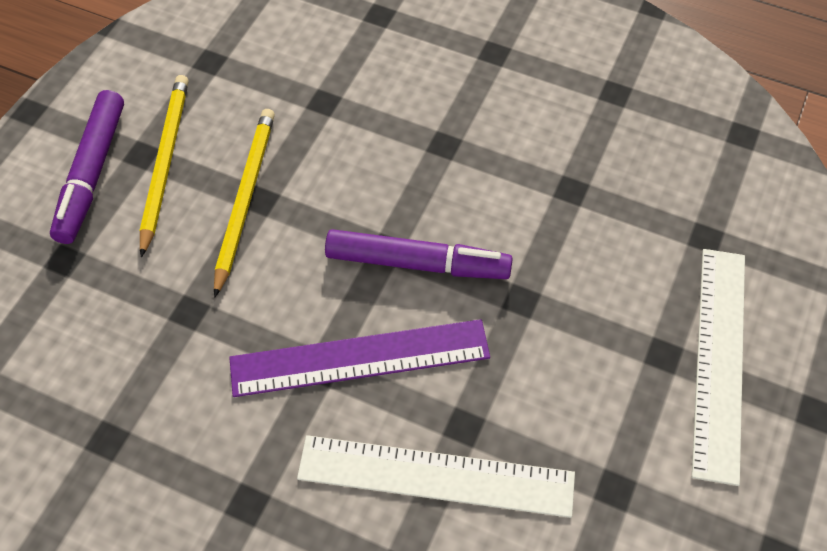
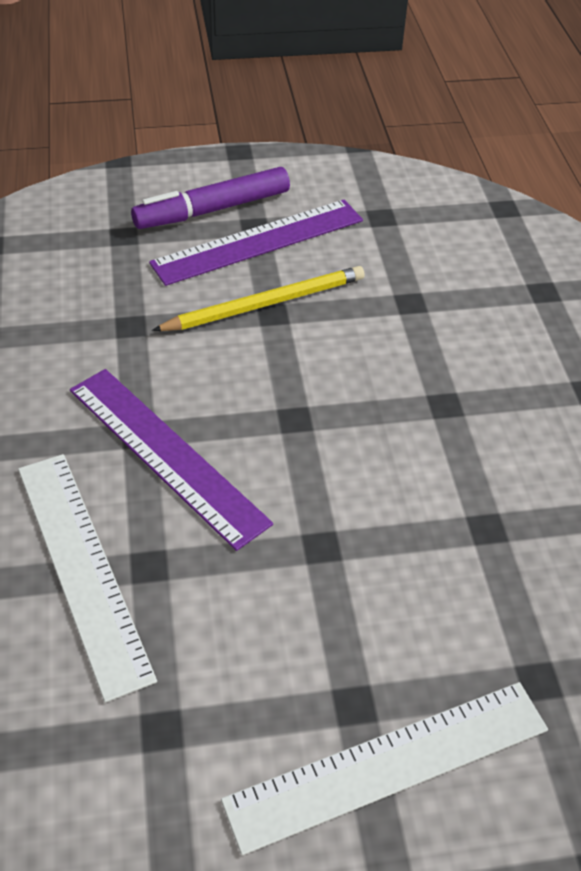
camera: 55 degrees right, 10 degrees down
yellow pencil [139,75,189,258] -> purple ruler [149,200,363,286]
purple marker [325,229,513,279] -> none

